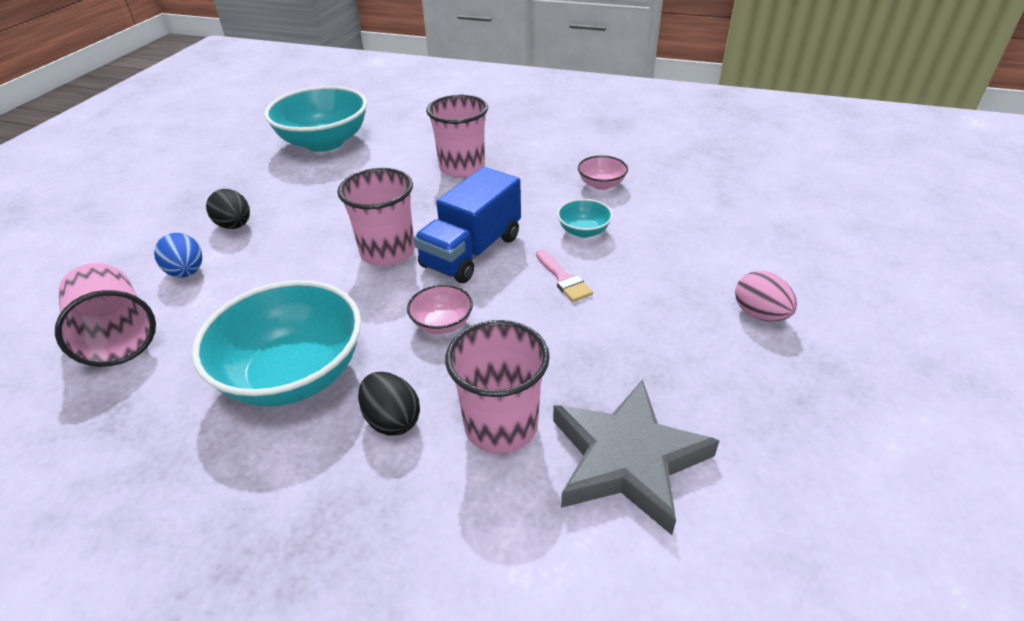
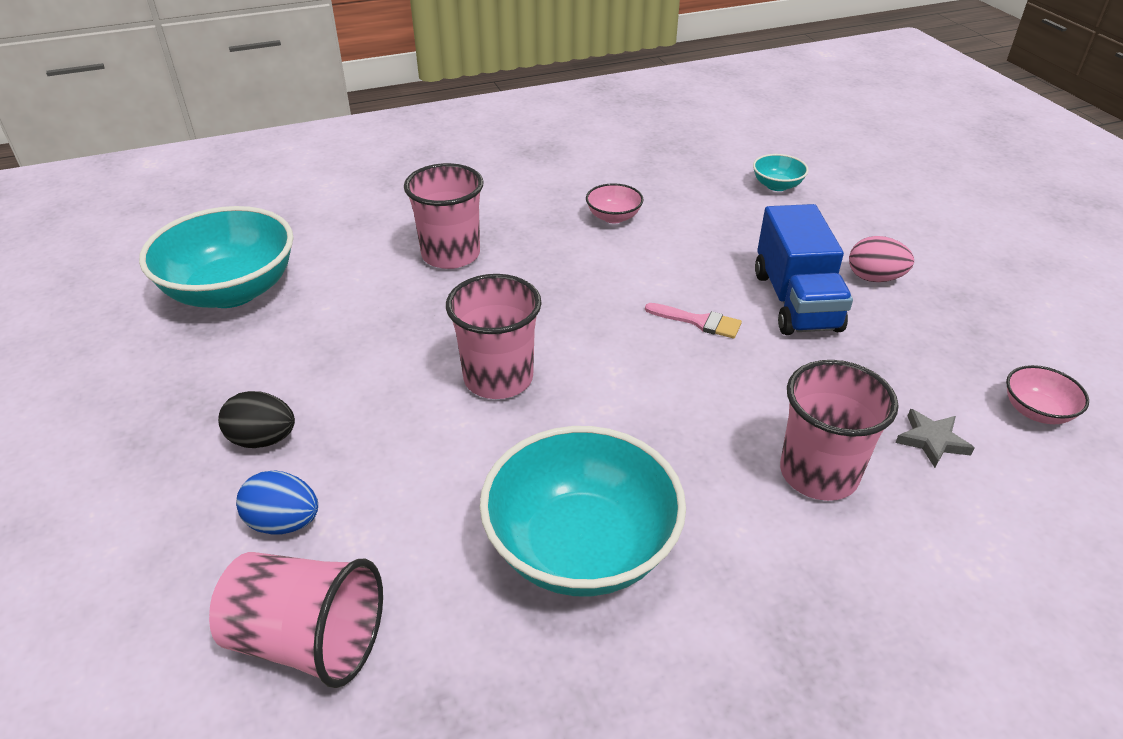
camera: 40 degrees left, 0 degrees up
black egg [358,372,420,436] -> none
pink bowl [407,285,473,334] -> pink bowl moved to [1006,365,1089,424]
blue truck [414,167,521,283] -> blue truck moved to [755,204,853,335]
grey star [553,379,719,535] -> grey star [895,409,974,468], size x0.44
turquoise bowl [557,199,613,238] -> turquoise bowl moved to [753,154,809,191]

